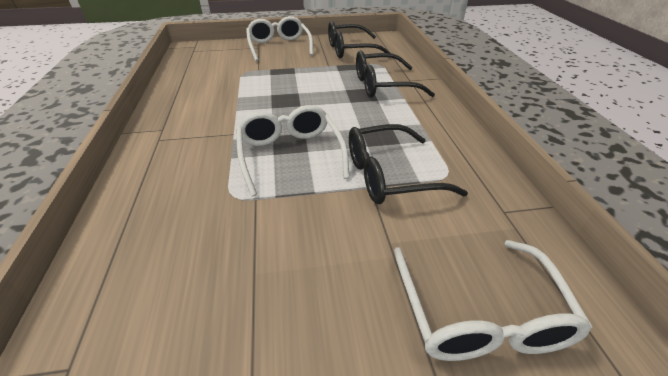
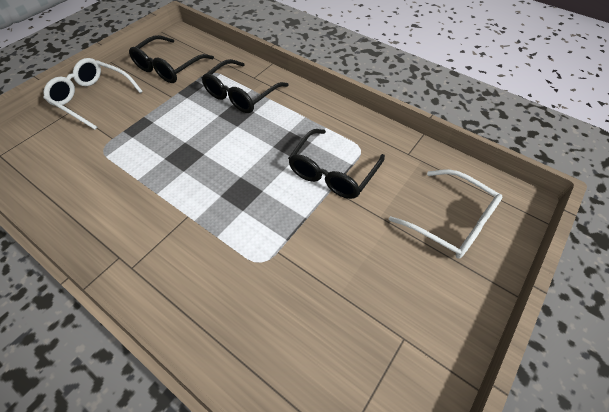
camera: 45 degrees left, 15 degrees up
white glasses [236,105,349,197] -> none

